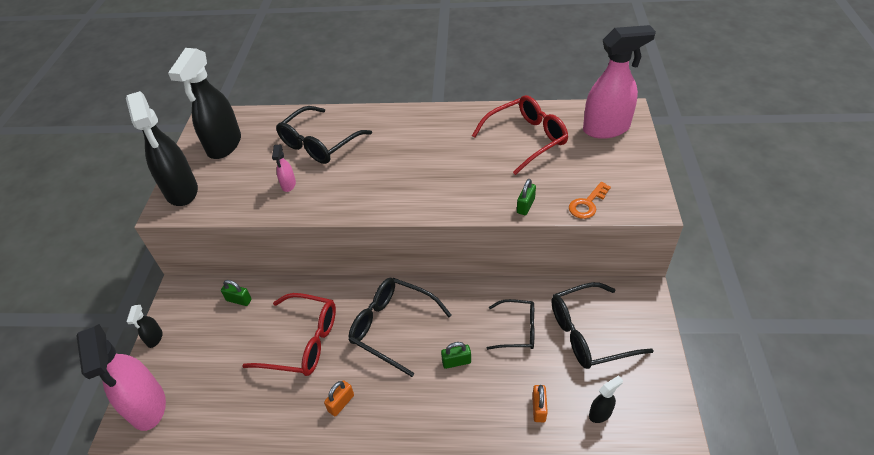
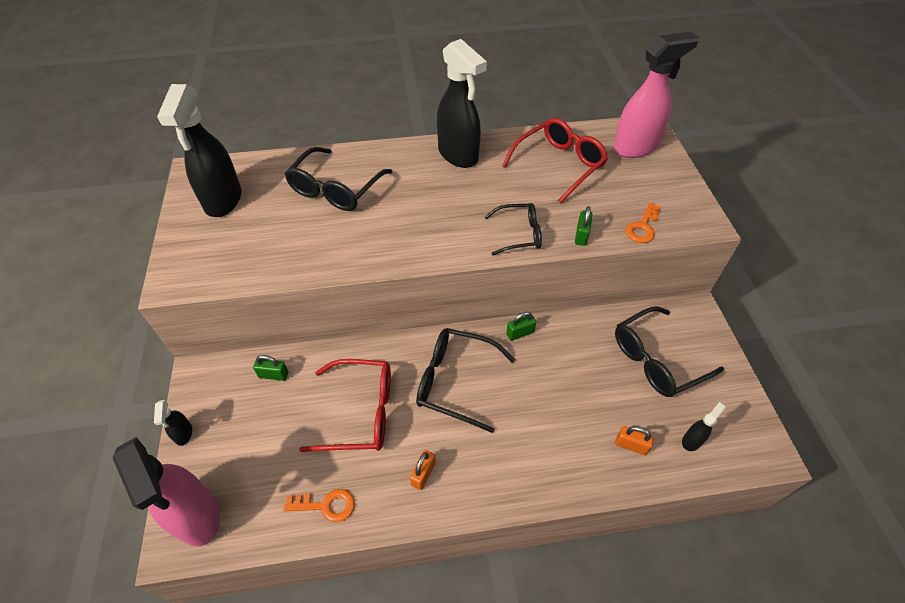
camera: 15 degrees left, 5 degrees up
black spray bottle [126,91,198,206] -> black spray bottle moved to [437,39,487,168]
pink spray bottle [272,145,296,192] -> none
green padlock [441,342,471,369] -> green padlock moved to [506,312,536,341]
black glasses [487,299,535,350] -> black glasses moved to [485,203,542,255]
orange padlock [532,385,548,422] -> orange padlock turned 60 degrees counterclockwise [615,426,654,455]
none -> orange key [284,489,355,523]

